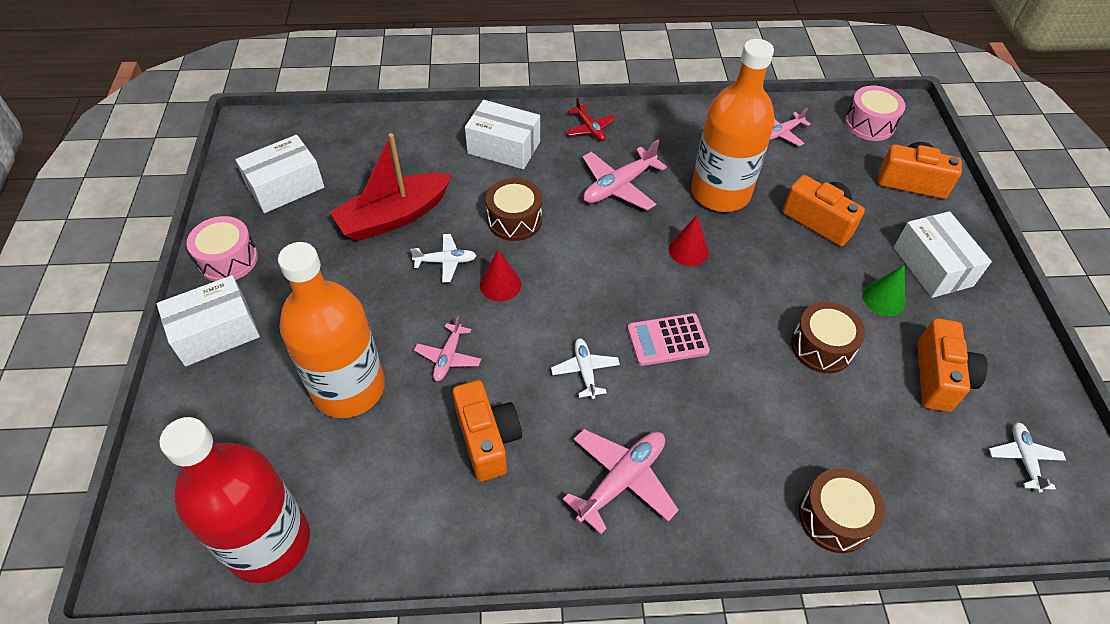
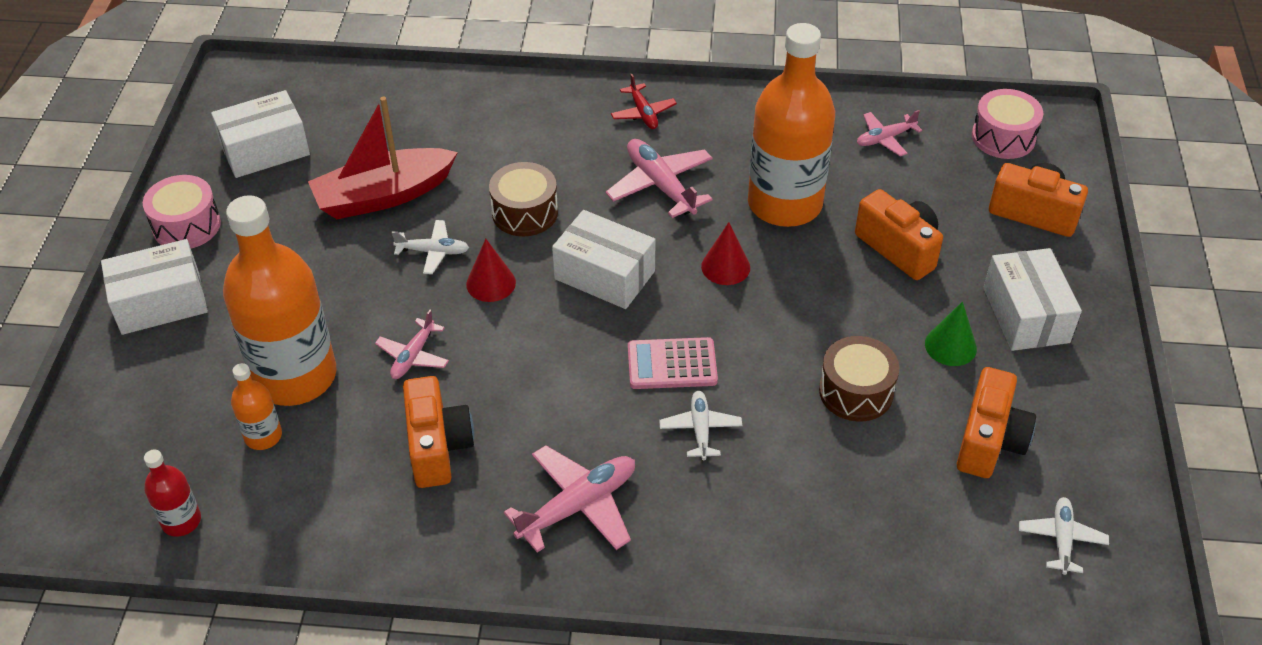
camera: 10 degrees right, 5 degrees down
red bottle [159,417,310,583] -> red bottle [144,449,201,536], size x0.44
white box [465,100,540,169] -> white box moved to [552,210,656,309]
white plane [551,339,620,399] -> white plane moved to [659,391,742,460]
pink plane [583,140,667,211] -> pink plane turned 90 degrees clockwise [606,139,713,218]
brown drum [799,468,885,553] -> none
none -> orange bottle [231,363,282,450]

